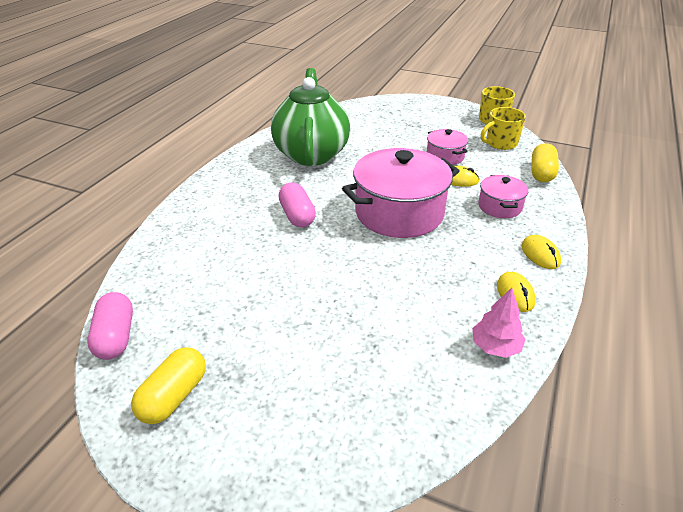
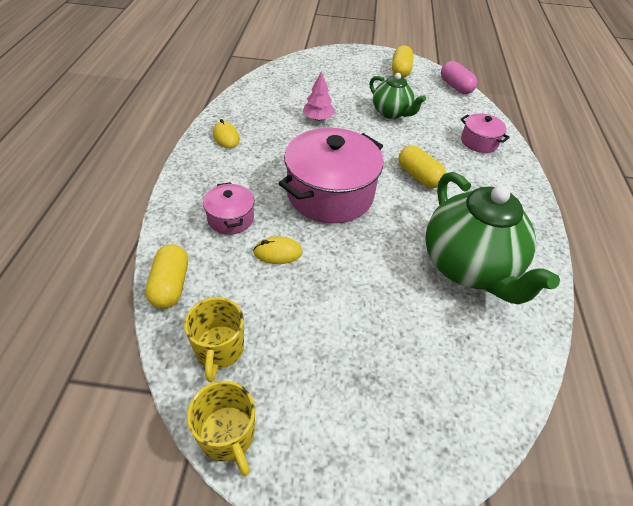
camera: 160 degrees right, 10 degrees up
pink capsule [278,182,316,227] -> yellow capsule [398,146,446,188]
pink pot [427,129,468,165] -> pink pot moved to [460,113,510,153]
pink tree [472,288,526,358] -> pink tree moved to [303,71,335,121]
yellow mug [481,107,526,150] -> yellow mug turned 135 degrees clockwise [184,297,244,382]
yellow mouse [522,235,561,269] -> none
none -> green teapot [370,73,426,119]

